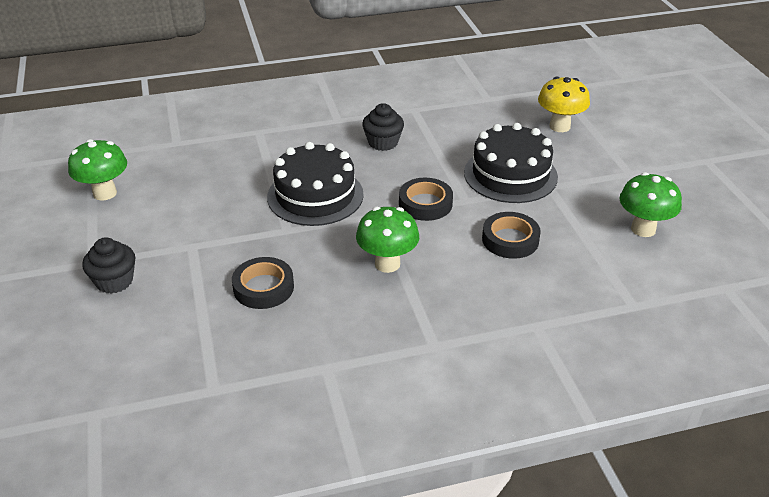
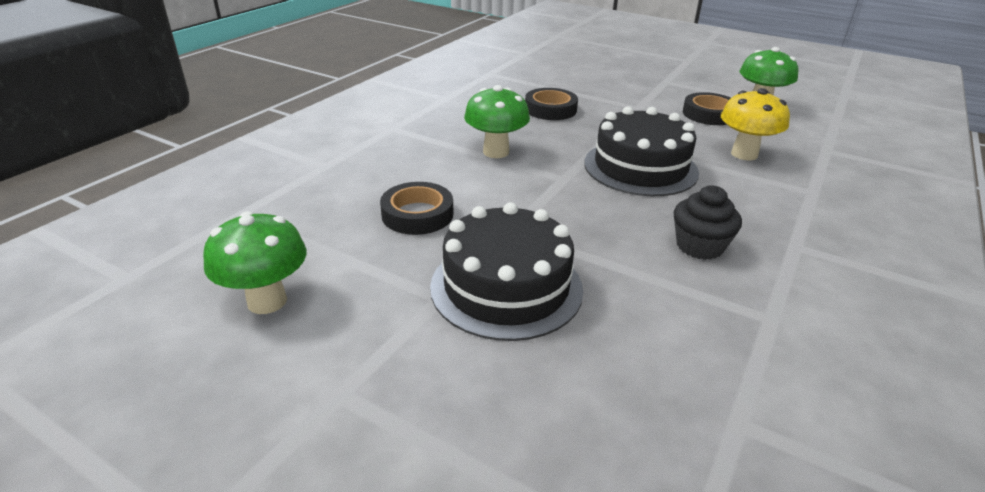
camera: 135 degrees right, 5 degrees down
black cupcake [82,237,135,294] -> none
black tape [399,178,453,221] -> black tape moved to [683,92,731,125]
yellow mushroom [538,77,590,132] -> yellow mushroom moved to [721,88,790,161]

